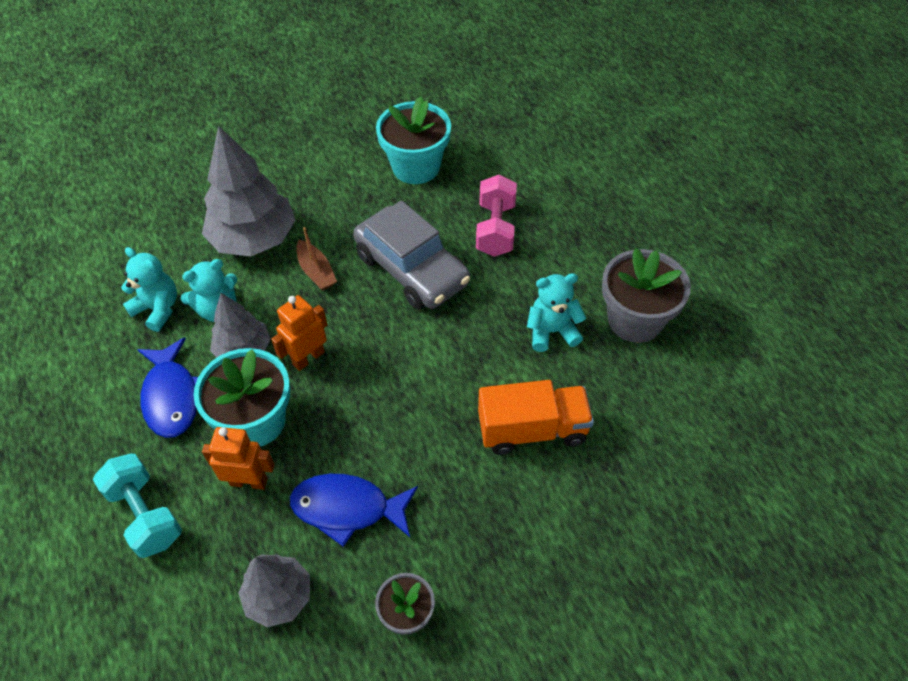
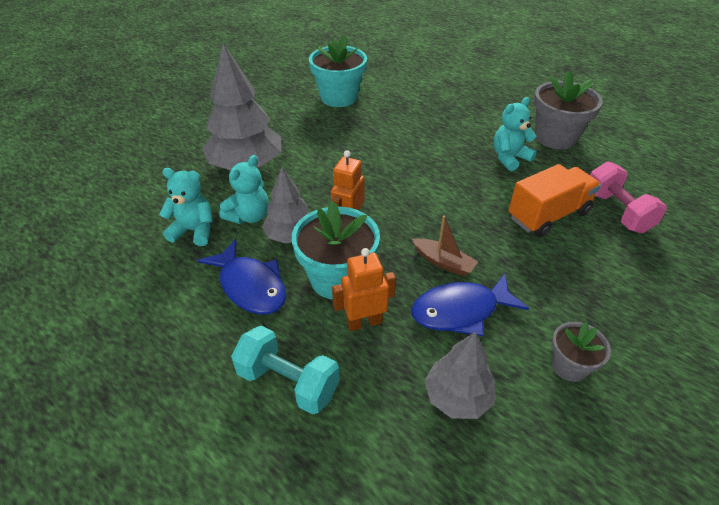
camera: 25 degrees left, 10 degrees down
brown boat [296,227,337,291] -> brown boat moved to [412,215,478,276]
grey car [353,200,470,310] -> none
pink dumbbell [476,175,517,257] -> pink dumbbell moved to [590,161,667,233]

